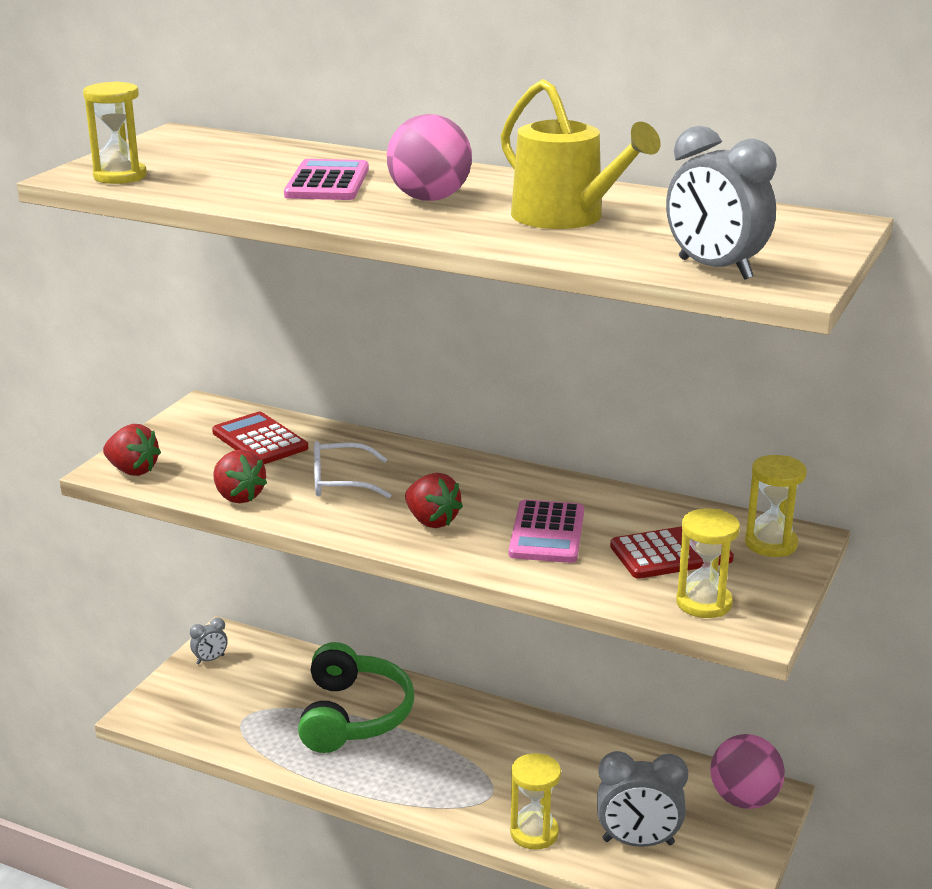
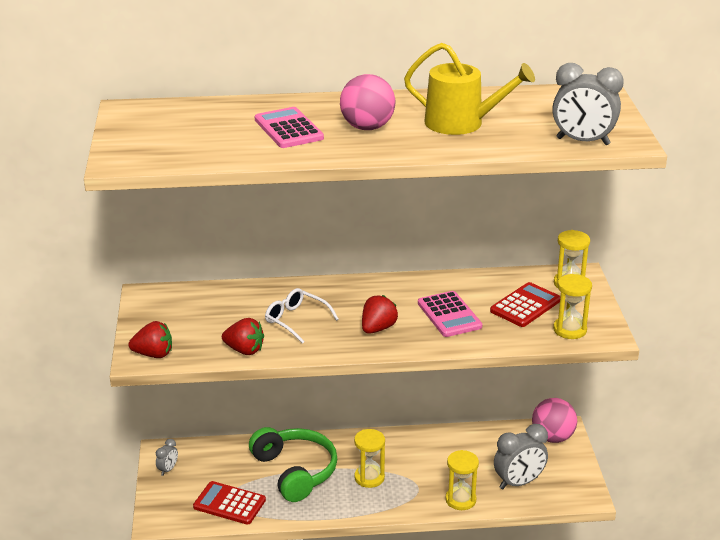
camera: 30 degrees left, 5 degrees up
yellow hourglass [83,81,147,184] -> yellow hourglass moved to [354,429,385,488]
red calculator [212,412,308,464] -> red calculator moved to [193,481,266,525]
white glasses [314,441,391,498] -> white glasses turned 75 degrees clockwise [265,288,339,344]
red strawberry [405,473,463,528] -> red strawberry turned 75 degrees counterclockwise [362,295,398,334]

